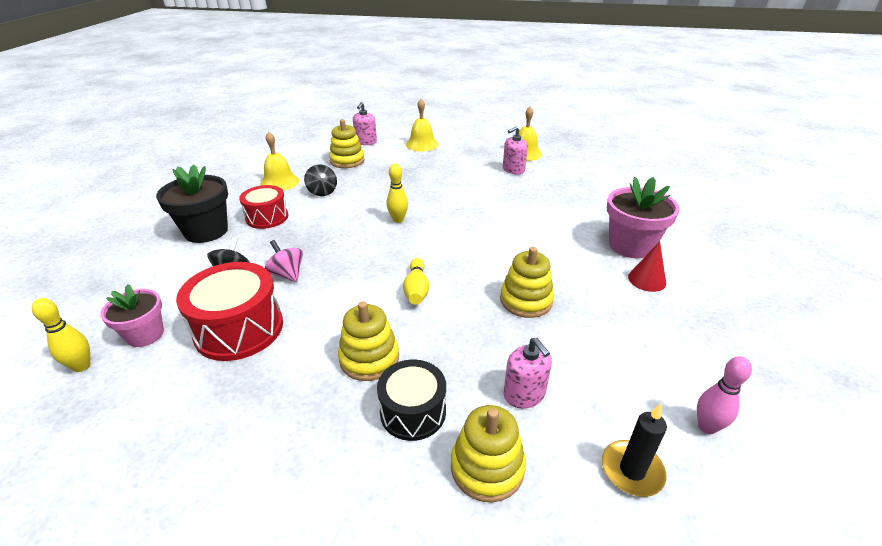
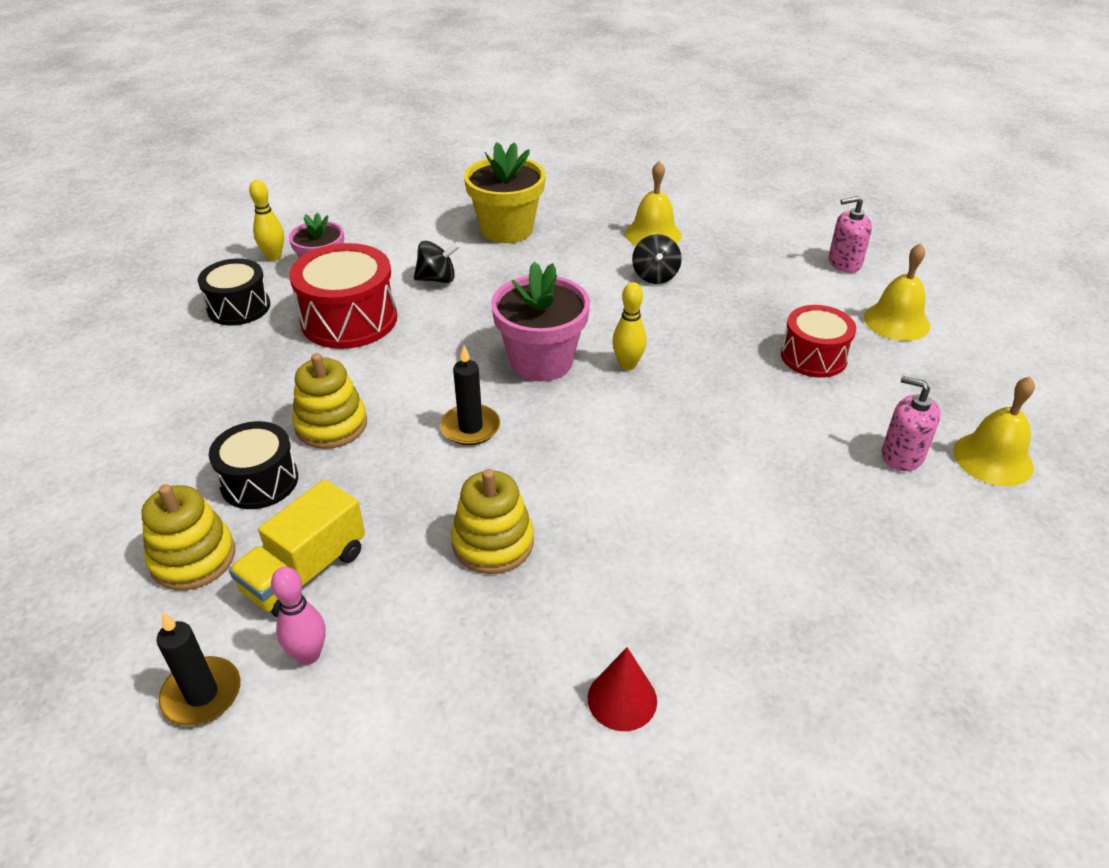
camera: 70 degrees right, 5 degrees up
black flower pot [156,164,228,243] -> yellow flower pot [464,142,546,243]
red drum [239,185,288,229] -> red drum moved to [781,305,856,378]
pink spinning top [265,240,303,282] -> none
black spinning top [304,164,337,196] -> black spinning top turned 45 degrees counterclockwise [632,234,682,284]
yellow stacking toy [329,119,365,168] -> none
yellow bowling pin [403,258,429,305] -> black candle [440,345,500,445]
pink soap dispenser [504,338,552,408] -> yellow truck [229,479,365,617]
pink flower pot [607,177,680,258] -> pink flower pot moved to [491,262,590,381]
pink bowling pin [697,356,752,434] -> pink bowling pin moved to [271,567,326,665]
none -> black drum [198,259,270,326]

